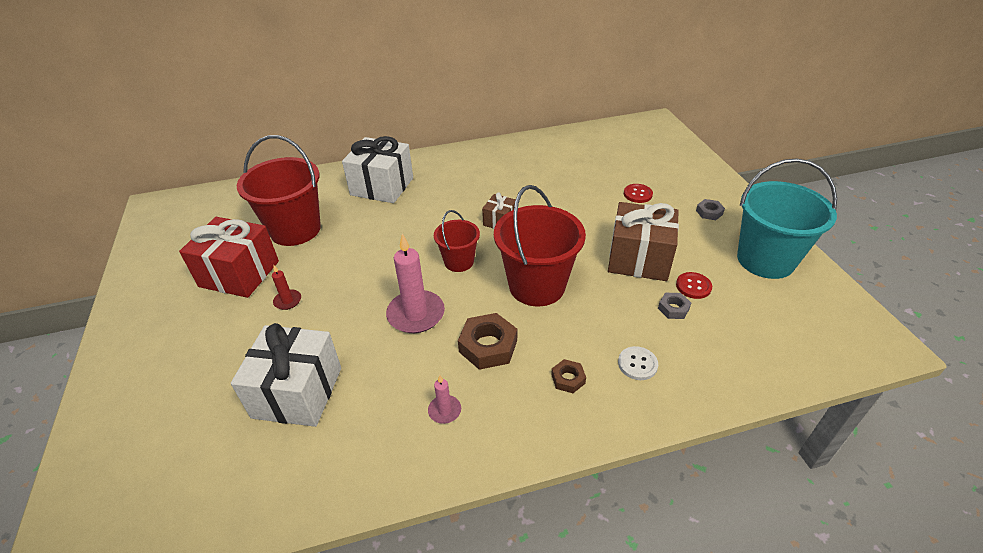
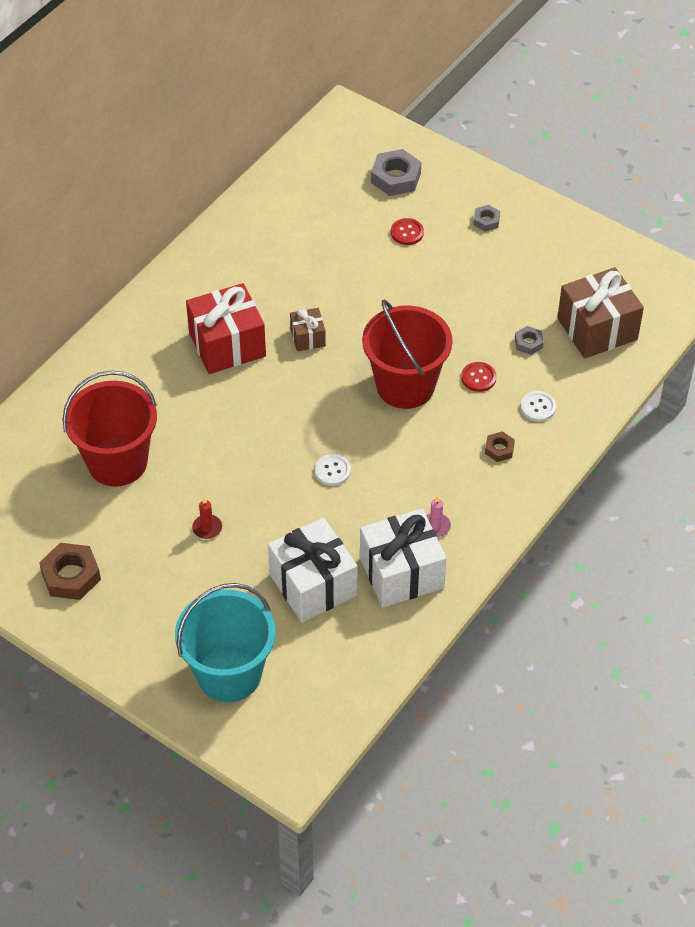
camera: 40 degrees left, 10 degrees up
red gift [179,217,279,298] -> red gift moved to [186,283,266,374]
white gift [342,136,413,203] -> white gift moved to [360,509,447,607]
pink candle [386,234,445,333] -> white button [315,454,351,486]
red bucket [434,210,480,272] -> none
brown nut [458,313,517,370] -> brown nut moved to [39,543,101,600]
brown gift [608,202,679,281] -> brown gift moved to [557,267,644,358]
red button [676,272,712,299] -> red button moved to [461,362,497,392]
turquoise bucket [737,158,837,279] -> turquoise bucket moved to [175,583,276,702]
none -> grey nut [371,149,421,196]

